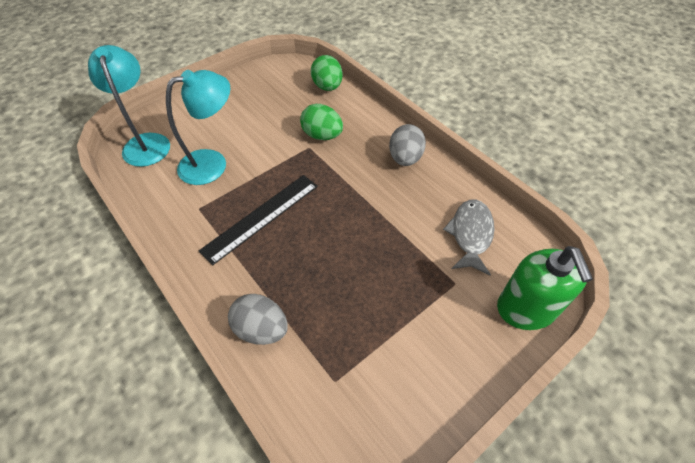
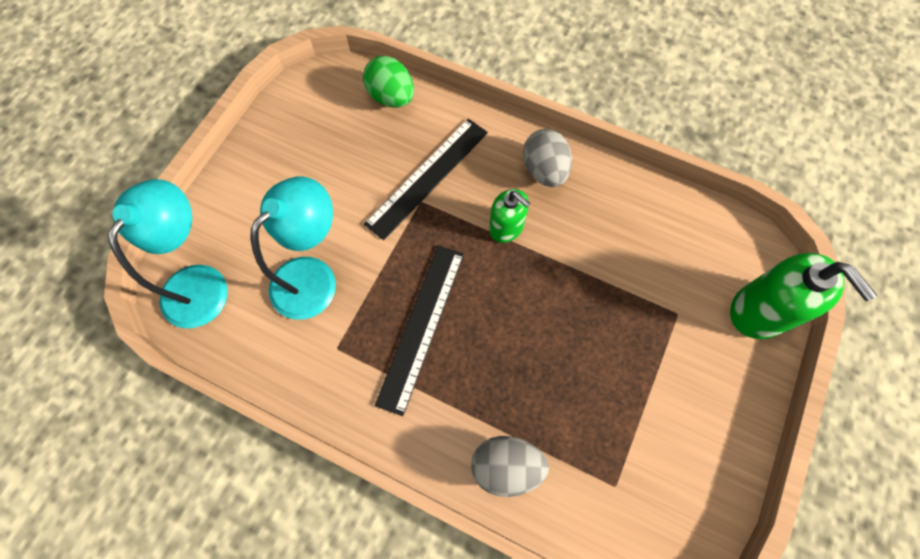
camera: 25 degrees left, 15 degrees up
turquoise lamp [88,45,170,167] -> turquoise lamp turned 60 degrees clockwise [108,179,228,329]
green egg [300,104,343,140] -> black ruler [364,119,488,240]
grey fish [443,199,495,275] -> none
none -> green soap dispenser [489,189,530,243]

